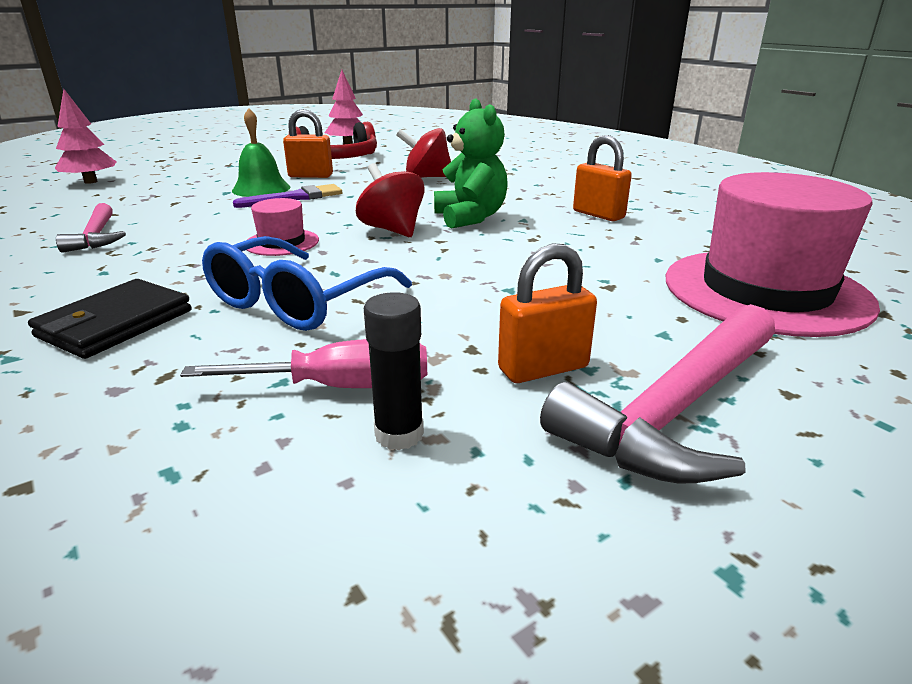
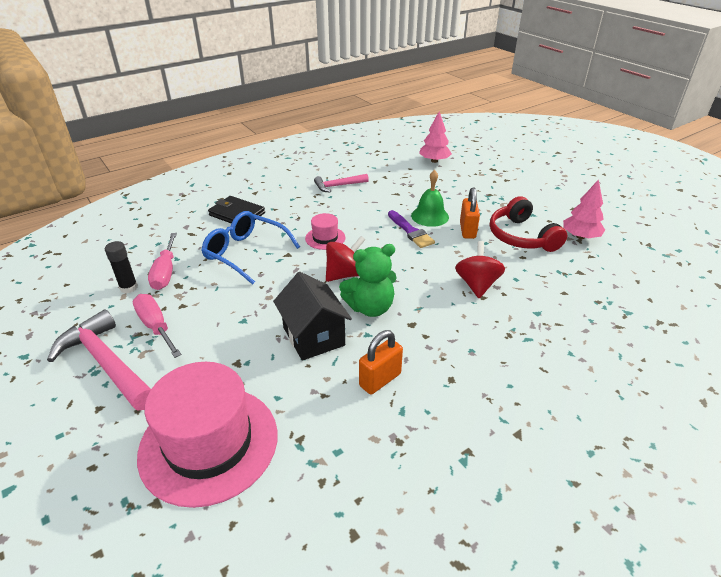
camera: 90 degrees right, 10 degrees up
orange padlock [498,243,597,383] -> pink screwdriver [132,294,182,358]
none -> black house [273,272,352,361]

